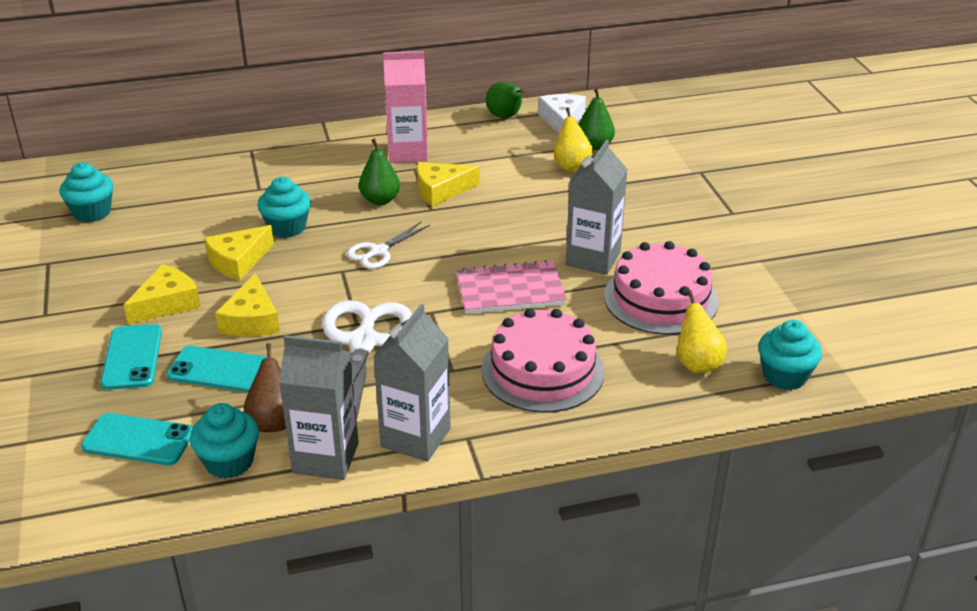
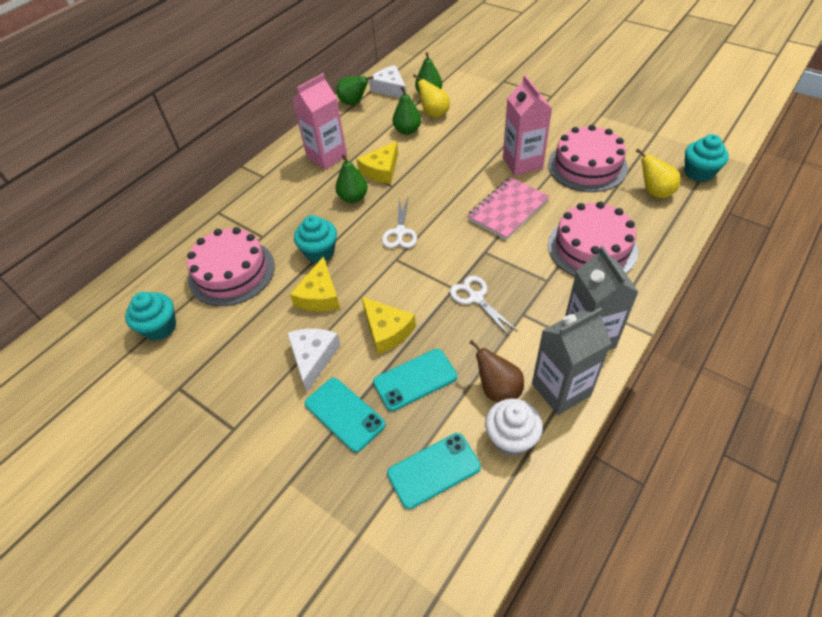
camera: 35 degrees left, 15 degrees up
yellow cheese [124,264,201,324] -> white cheese [287,329,340,392]
turquoise cupcake [190,403,259,479] -> white cupcake [485,398,543,456]
white scissors [322,300,412,419] -> white scissors [450,276,518,335], size x0.54
grey carton [566,139,627,275] -> pink carton [503,75,552,176]
none -> pink cake [187,227,275,306]
none -> green pear [393,86,421,135]

